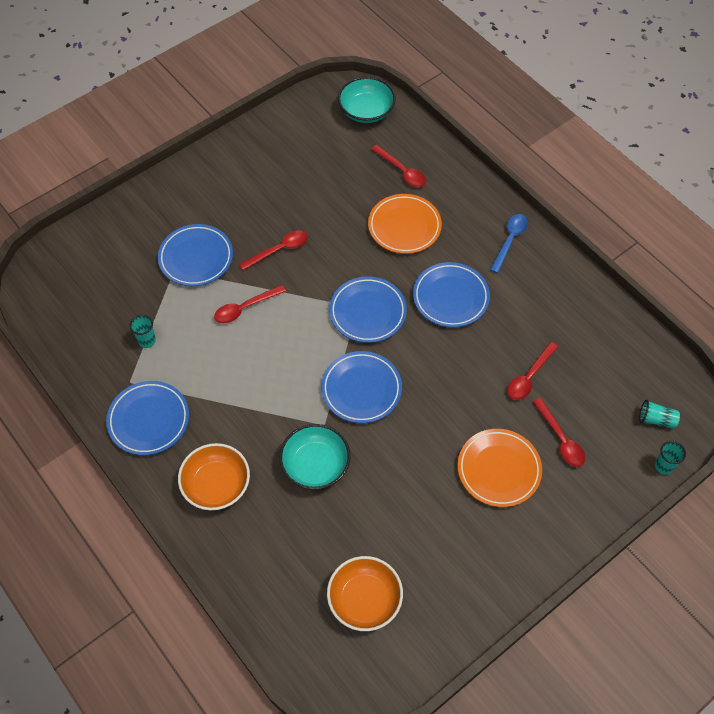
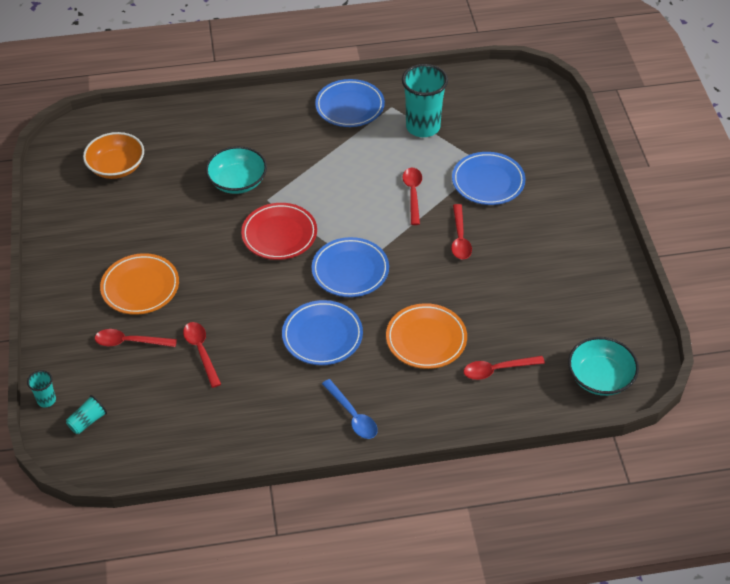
camera: 120 degrees right, 10 degrees down
turquoise cup [129,314,156,348] -> turquoise cup [402,64,448,137], size x2.16
orange bowl [178,443,250,510] -> none
blue plate [321,351,402,423] -> red plate [241,203,317,260]

